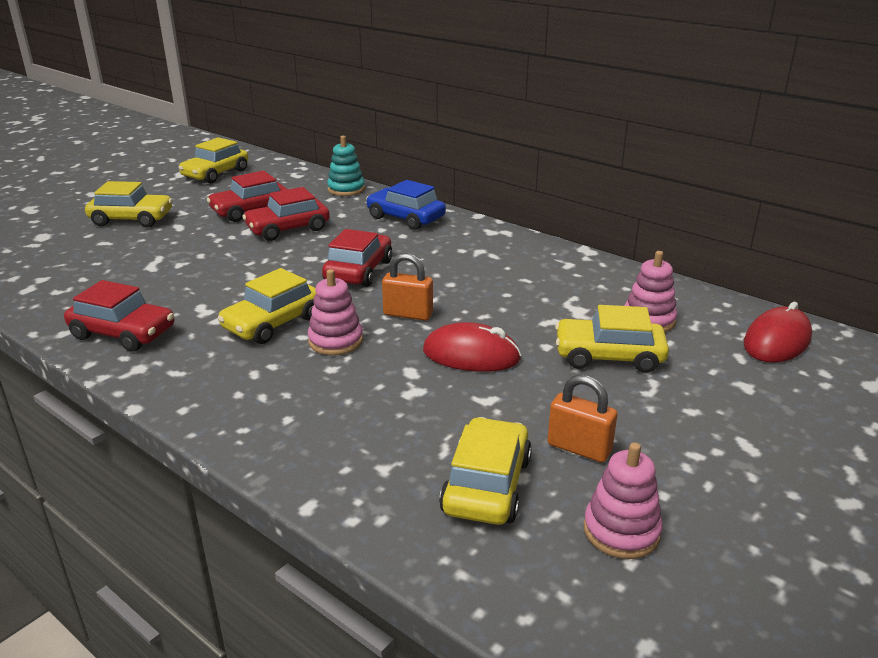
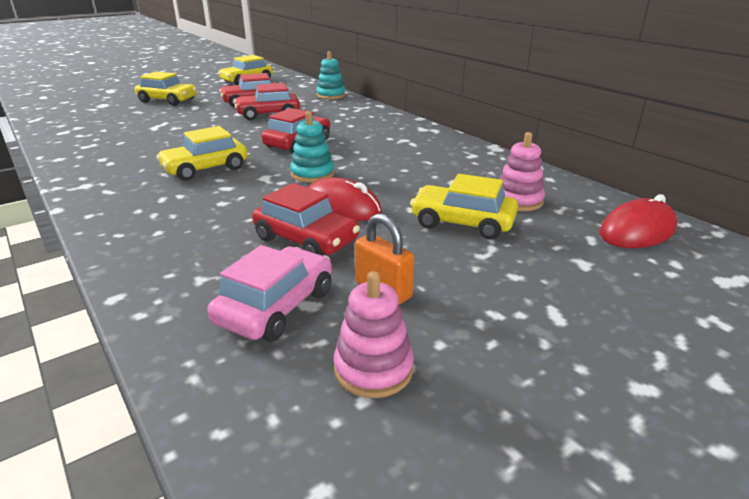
camera: 15 degrees right, 0 degrees up
red car [64,280,174,352] -> red car moved to [252,183,360,255]
pink stacking toy [308,269,363,355] -> none
blue car [366,180,446,230] -> none
orange padlock [382,253,433,321] -> turquoise stacking toy [290,111,334,183]
yellow car [439,417,532,525] -> pink car [207,245,332,342]

